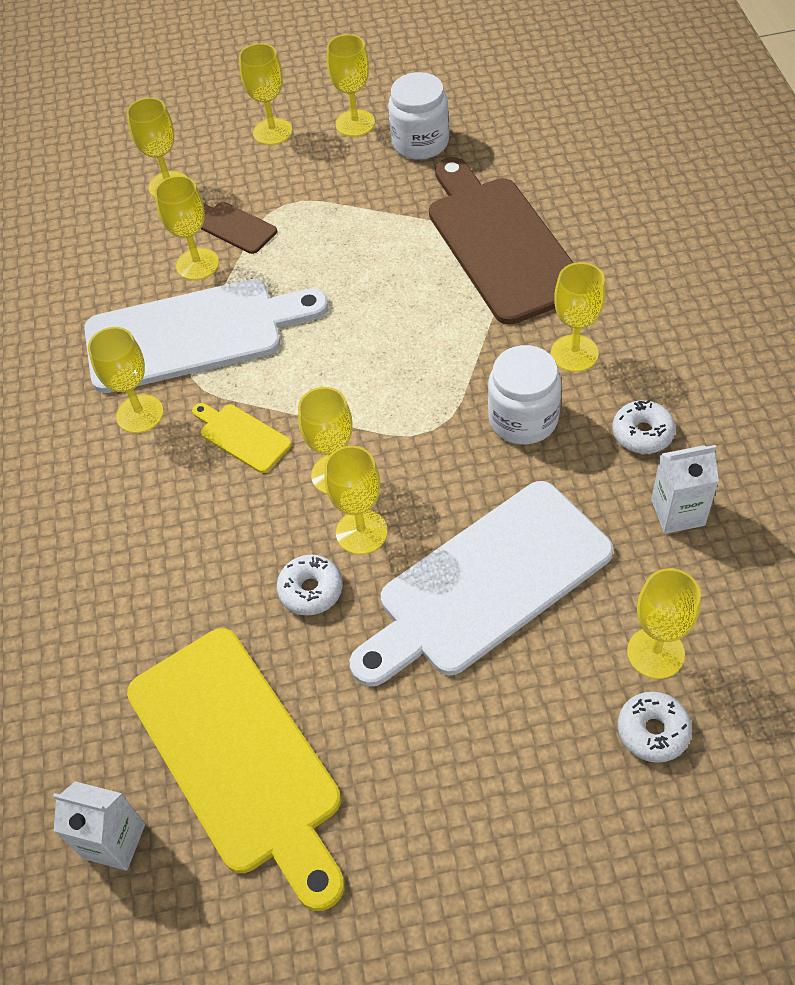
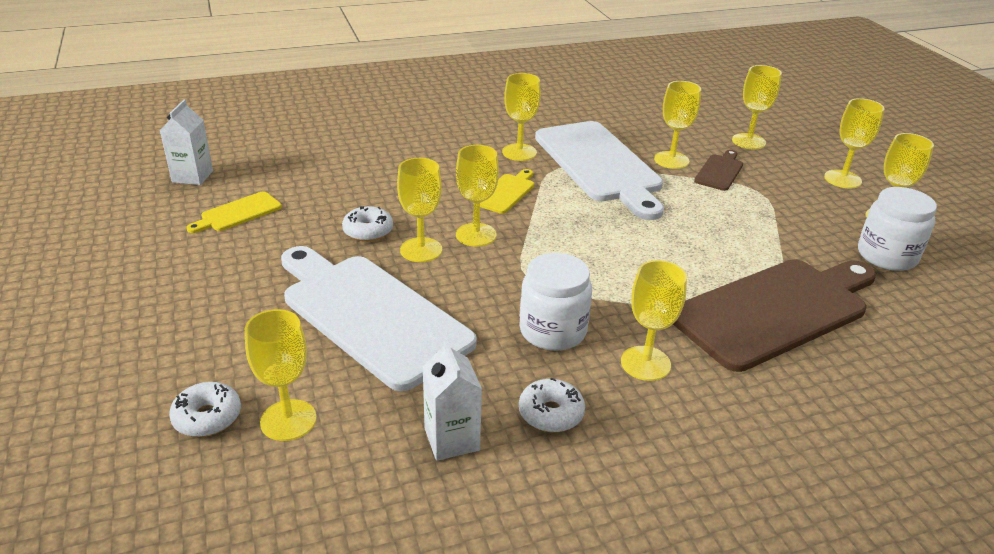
camera: 75 degrees right, 20 degrees down
yellow cutting board [127,628,345,911] -> yellow cutting board [186,191,282,233], size x0.44

